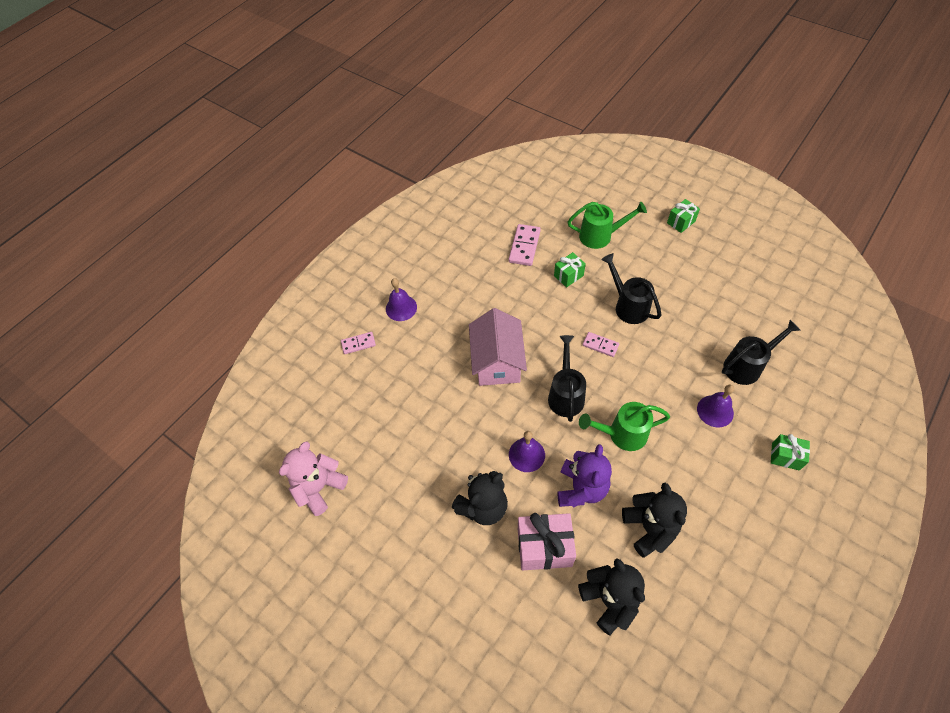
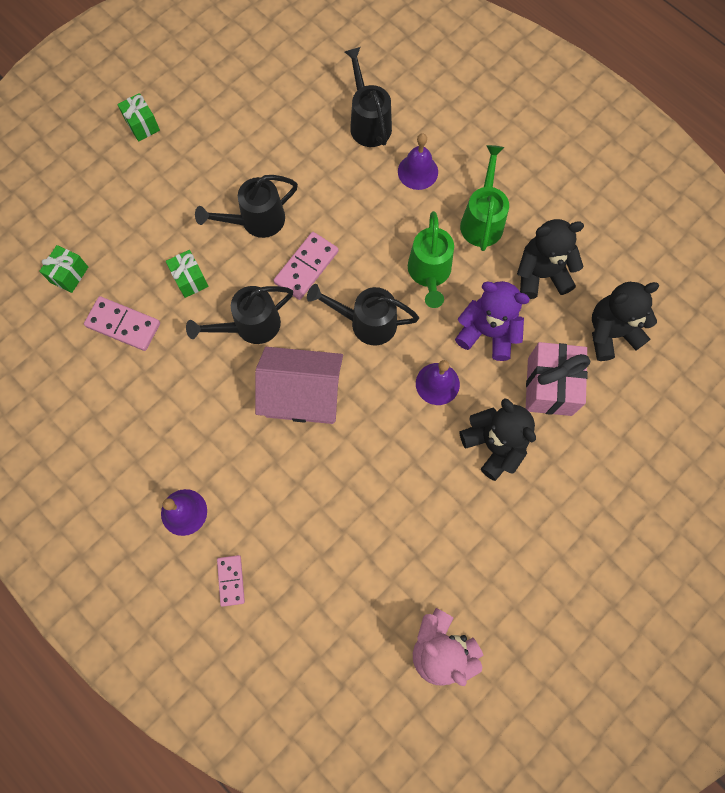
camera: 85 degrees left, 15 degrees up
green watering can [567,201,647,249] -> green watering can moved to [460,145,509,251]
pink domino [583,332,619,357] -> pink domino [273,232,339,300], size x1.58
green gift [771,434,810,471] -> green gift moved to [39,245,88,293]
none -> black watering can [186,286,293,344]

